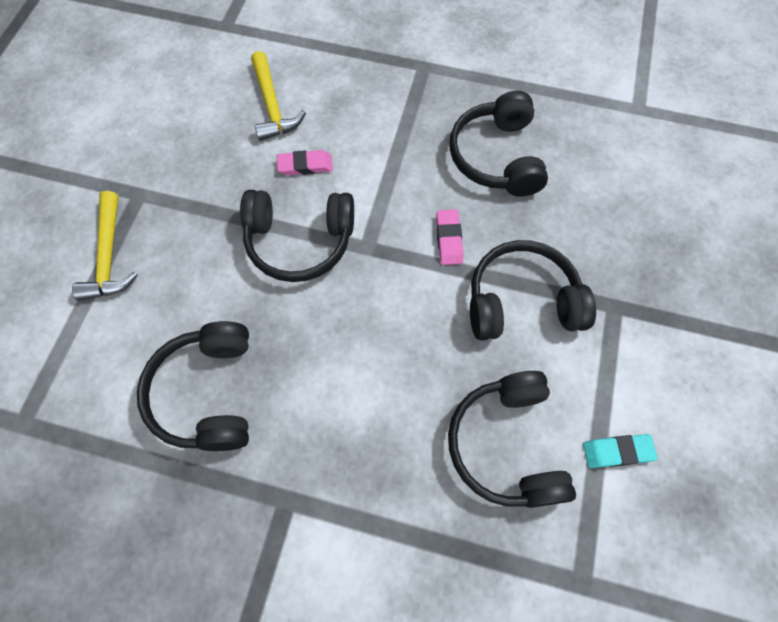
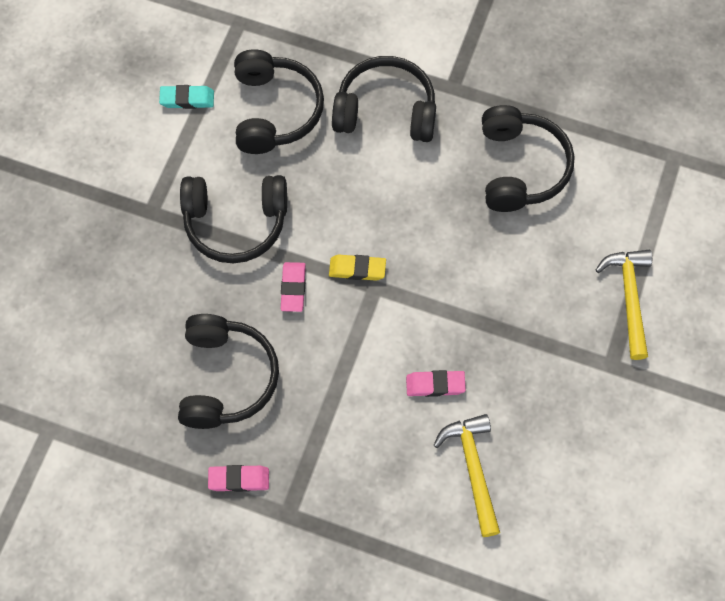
camera: 175 degrees left, 0 degrees up
black headphones [240,190,354,282] -> black headphones moved to [332,56,436,142]
none -> pink eraser [208,465,269,492]
none -> yellow eraser [329,255,386,281]

